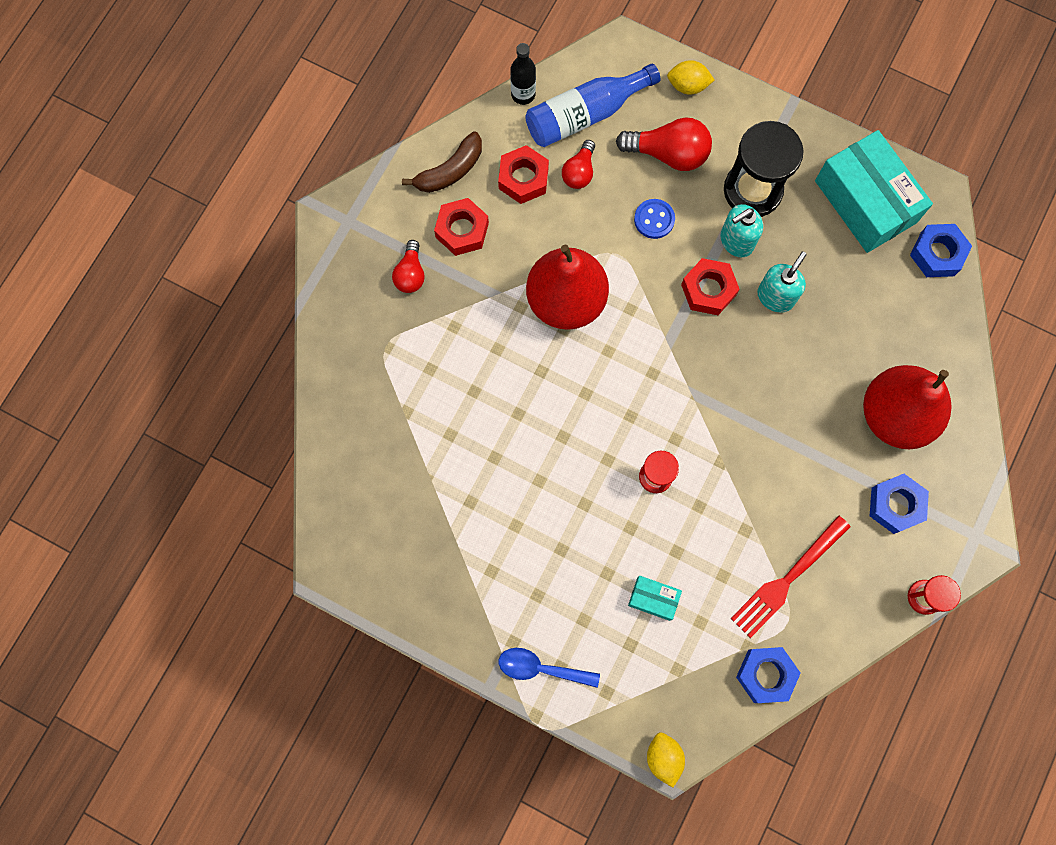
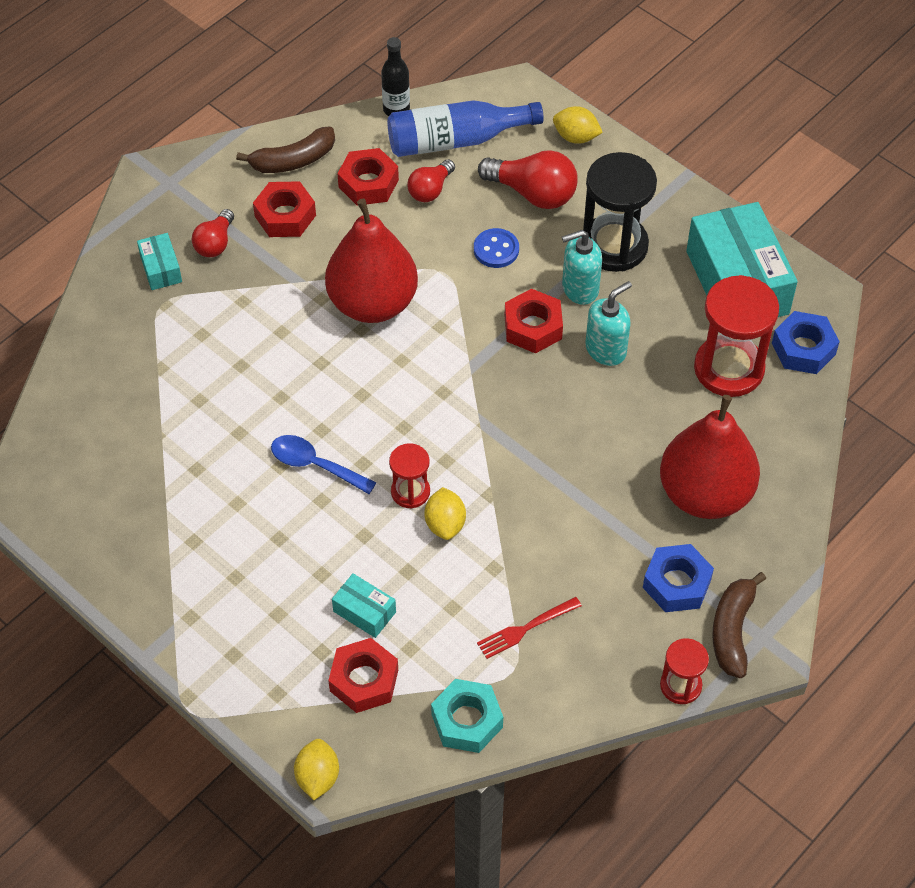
camera: 15 degrees right, 20 degrees down
blue spoon [499,648,600,688] -> blue spoon moved to [271,435,376,494]
red fork [731,515,850,638] -> red fork [477,597,582,659], size x0.62
blue nut [736,647,801,703] -> turquoise nut [431,679,503,753]
none -> turquoise box [137,233,182,290]
none -> red nut [328,638,398,713]
none -> yellow lemon [425,487,466,540]
none -> red hourglass [694,275,779,397]
none -> brown banana [712,572,766,678]

